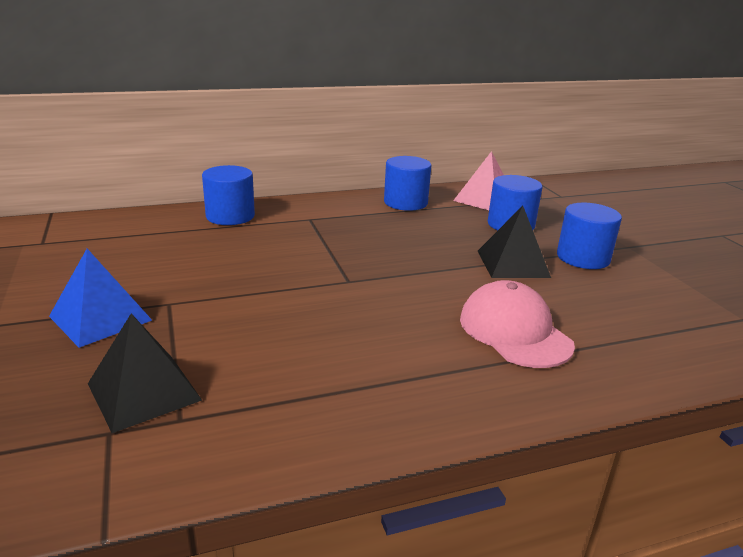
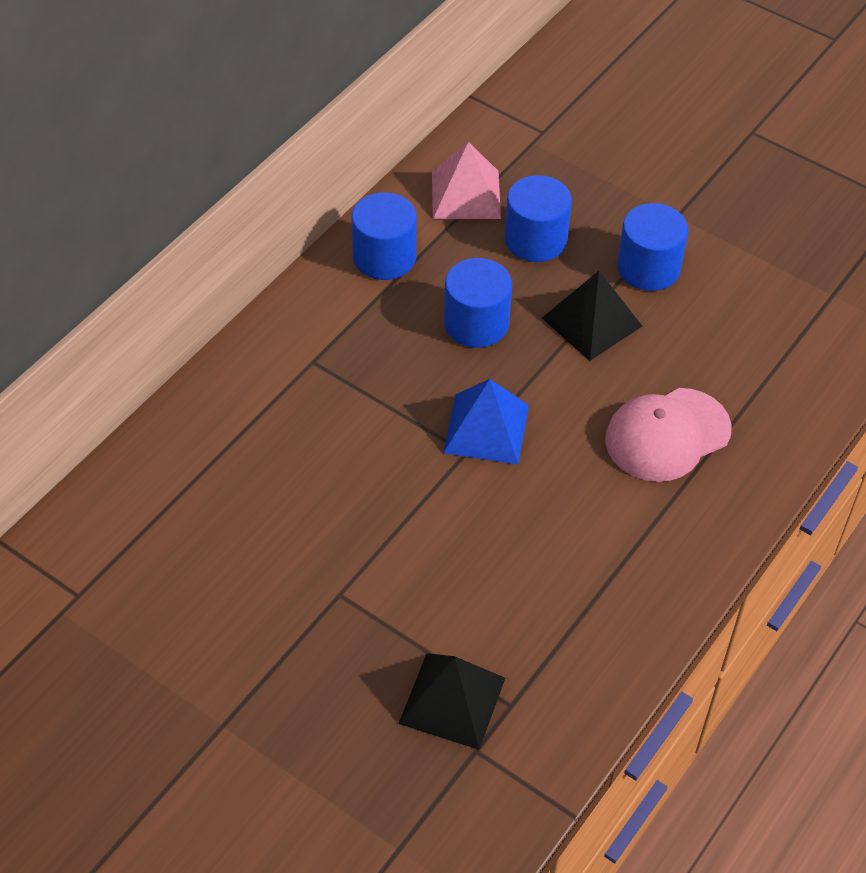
camera: 35 degrees left, 25 degrees up
blue pyramid [49,249,152,348] -> blue pyramid moved to [443,379,529,465]
blue cylinder [202,165,255,225] -> blue cylinder moved to [444,258,512,348]
pink cap [460,280,575,368] -> pink cap turned 60 degrees counterclockwise [605,388,732,482]

